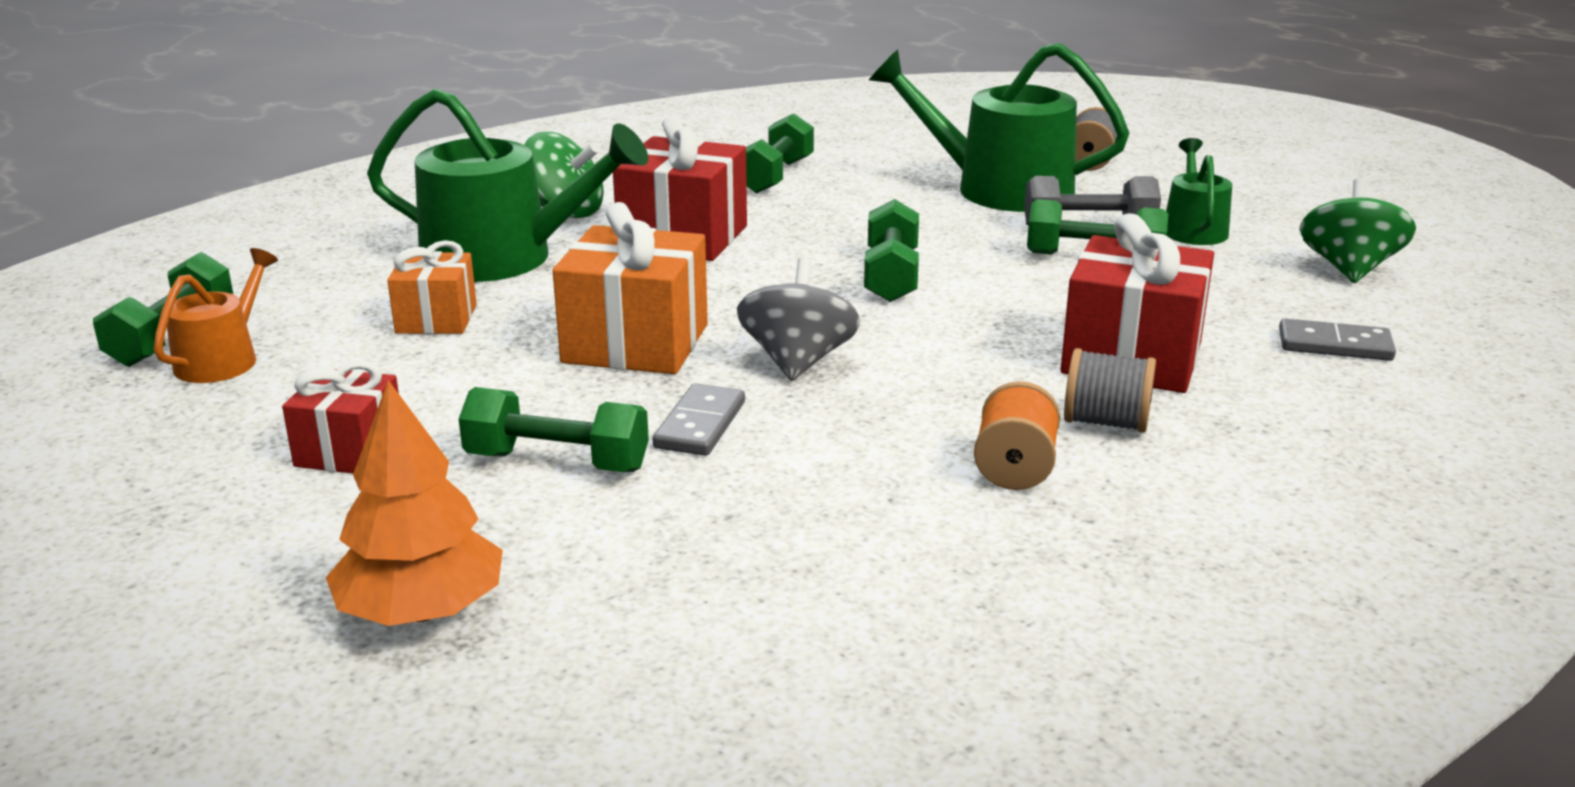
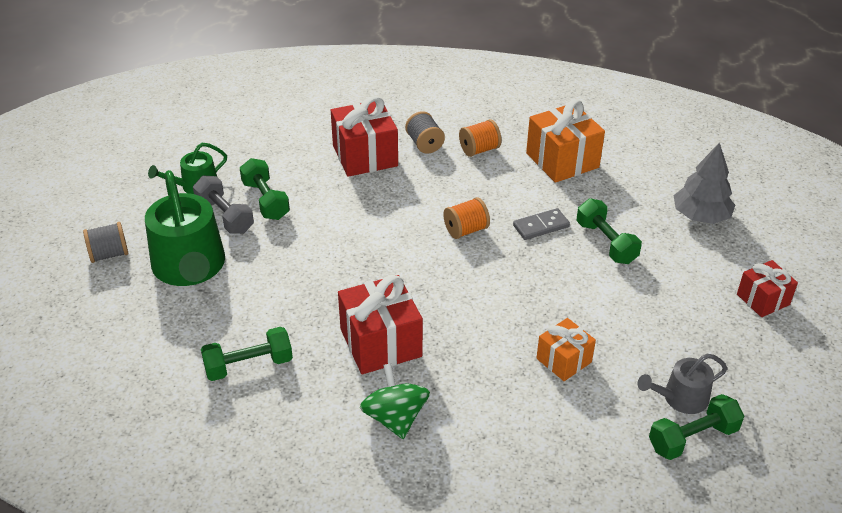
camera: 130 degrees left, 15 degrees up
orange watering can [154,248,278,383] -> grey watering can [637,354,727,414]
red gift [282,361,399,473] -> red gift moved to [737,260,798,317]
orange tree [326,380,503,626] -> grey tree [674,142,735,224]
green watering can [367,88,648,282] -> none
orange gift [553,202,708,374] -> orange gift moved to [526,99,605,183]
grey spinning top [737,258,860,381] -> orange spool [443,197,490,239]
green dumbbell [864,199,919,302] -> none
grey domino [1279,318,1396,361] -> none
green spinning top [1300,178,1416,283] -> none

